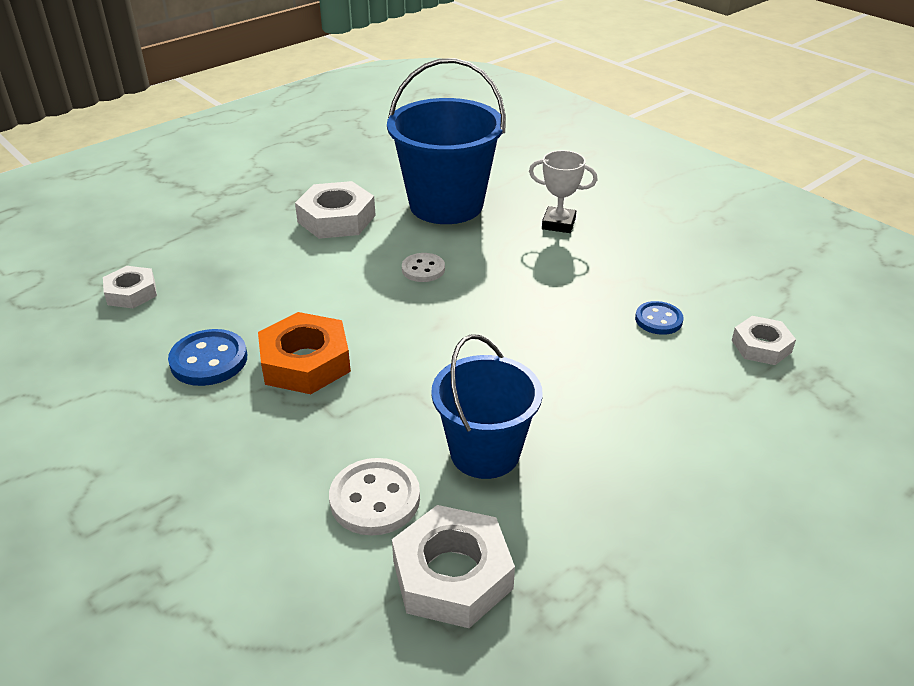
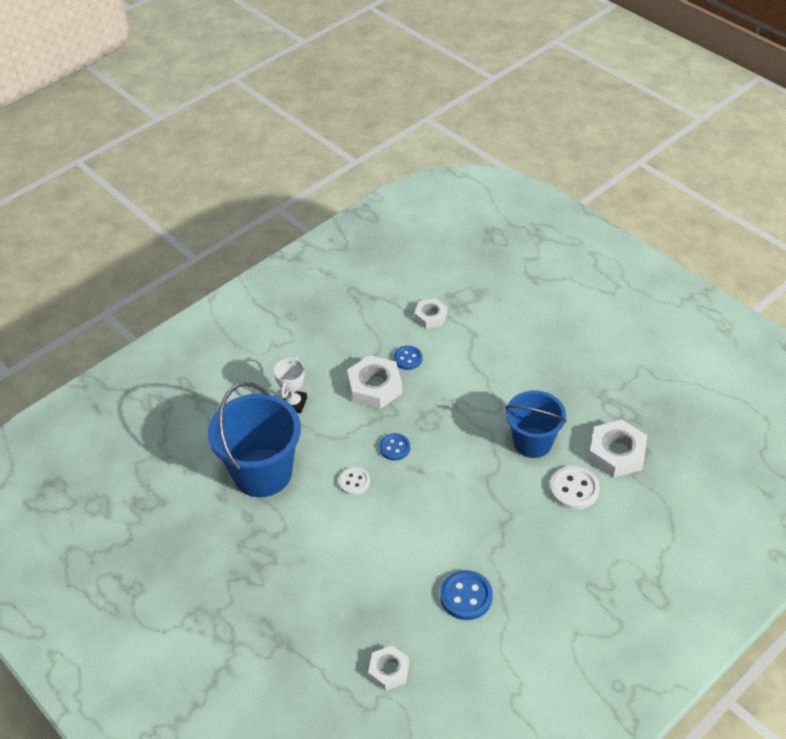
camera: 90 degrees left, 10 degrees up
orange nut [258,312,351,394] -> none
white nut [295,181,376,239] -> white nut moved to [347,355,402,409]
none -> blue button [379,433,410,461]

